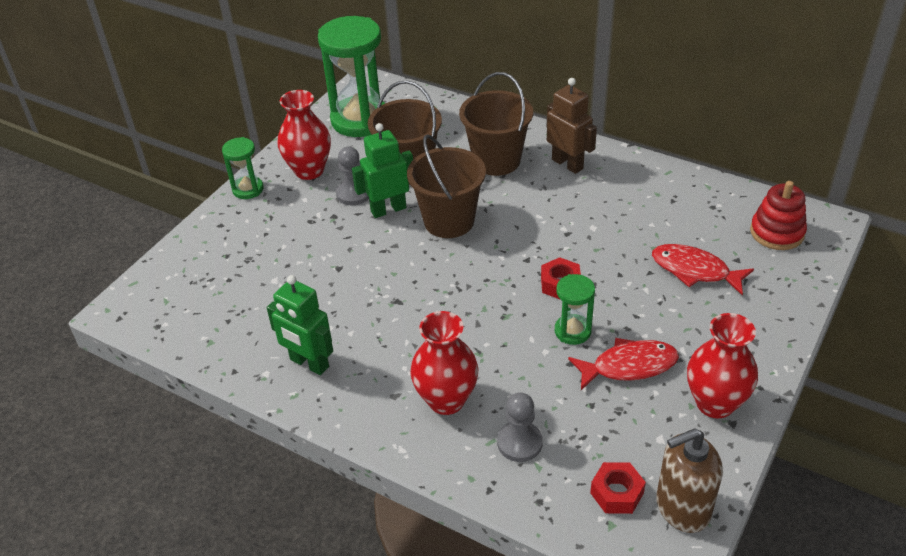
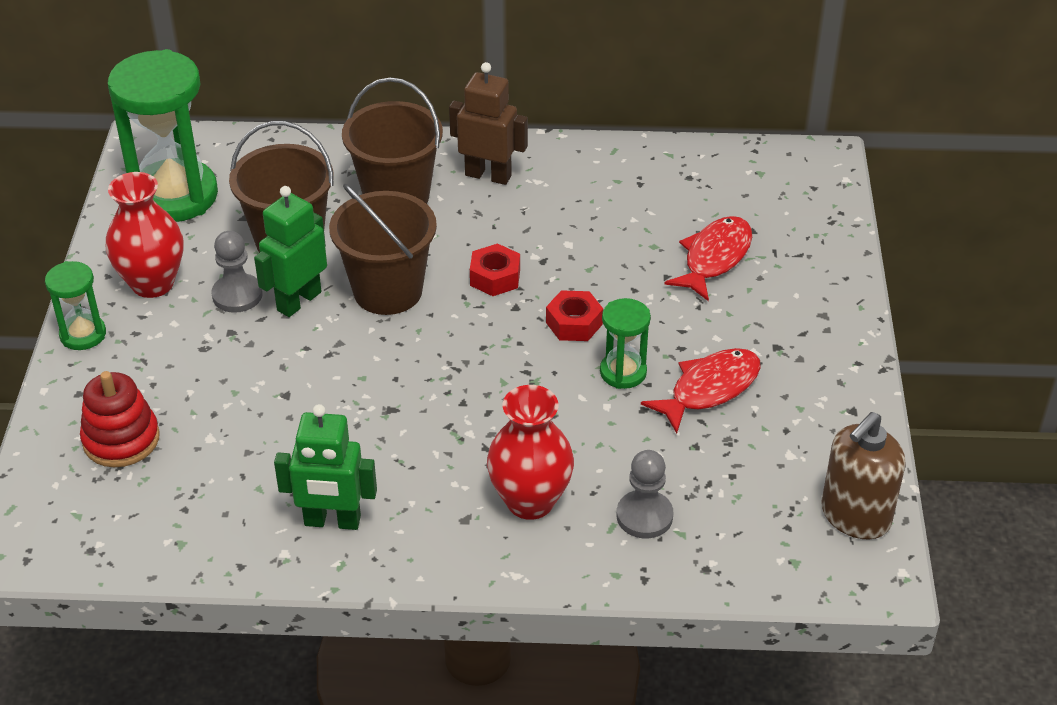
camera: 30 degrees left, 0 degrees up
red nut [590,462,646,514] -> red nut moved to [470,243,520,296]
red fish [652,244,754,295] -> red fish turned 120 degrees clockwise [664,216,752,301]
red vase [687,313,758,418] -> none
red stacking toy [750,181,807,250] -> red stacking toy moved to [80,371,160,467]

